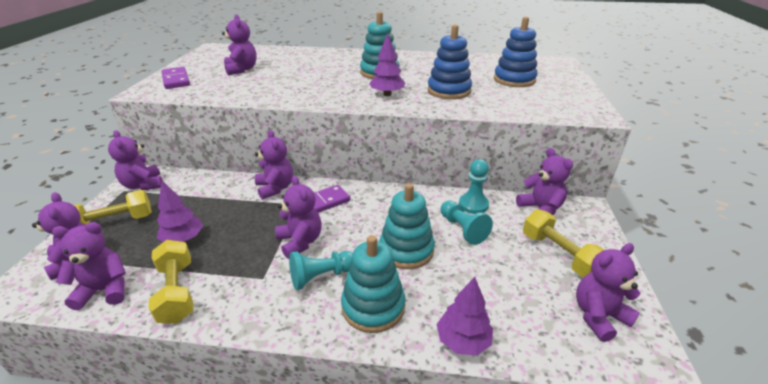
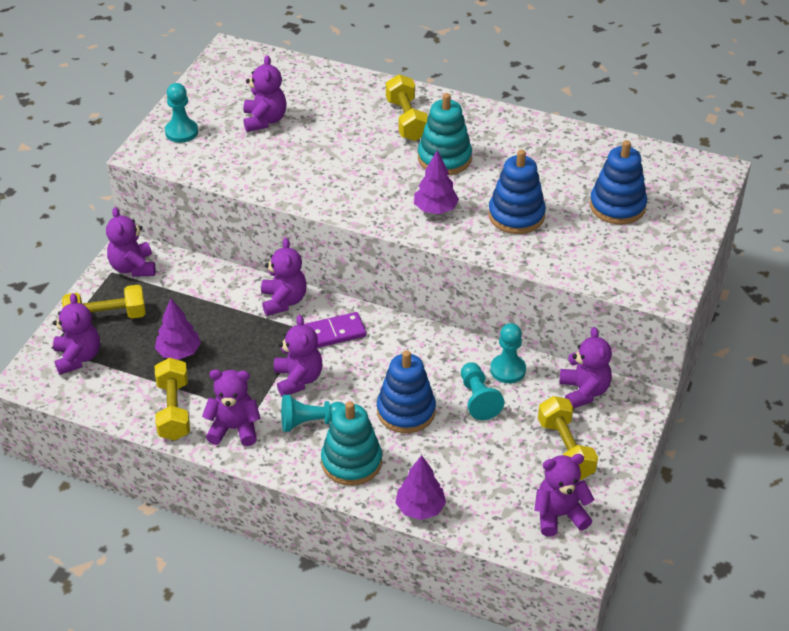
camera: 15 degrees right, 10 degrees up
purple teddy bear [52,222,126,310] -> purple teddy bear moved to [202,370,261,446]
purple domino [162,67,190,89] -> turquoise pawn [165,83,198,143]
turquoise stacking toy [379,183,435,269] -> blue stacking toy [377,350,436,433]
none -> yellow dumbbell [386,74,428,141]

